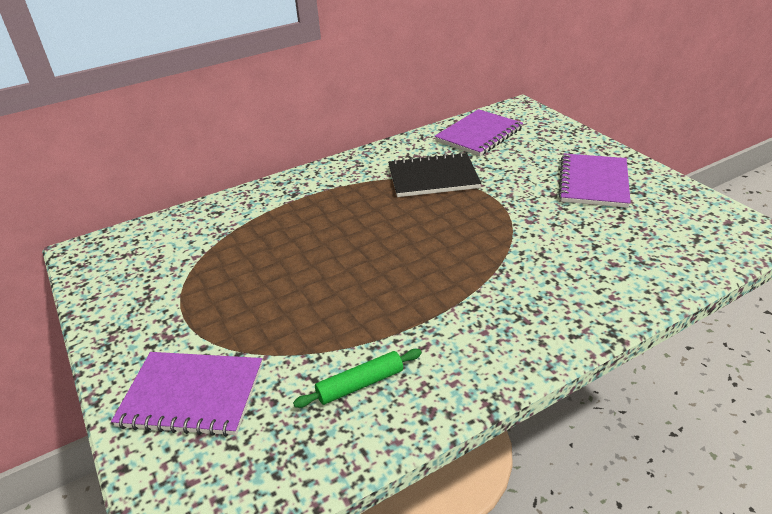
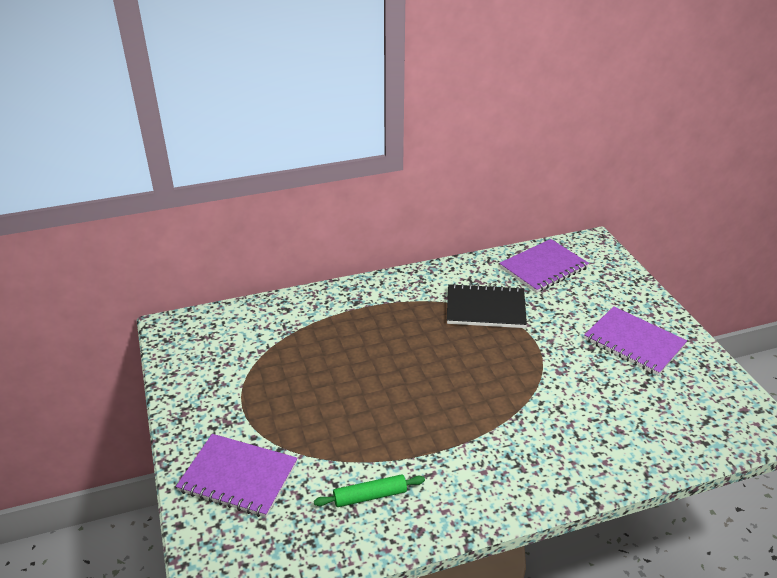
camera: 10 degrees right, 0 degrees up
purple notebook [558,153,631,208] -> purple notebook turned 75 degrees counterclockwise [584,306,687,376]

